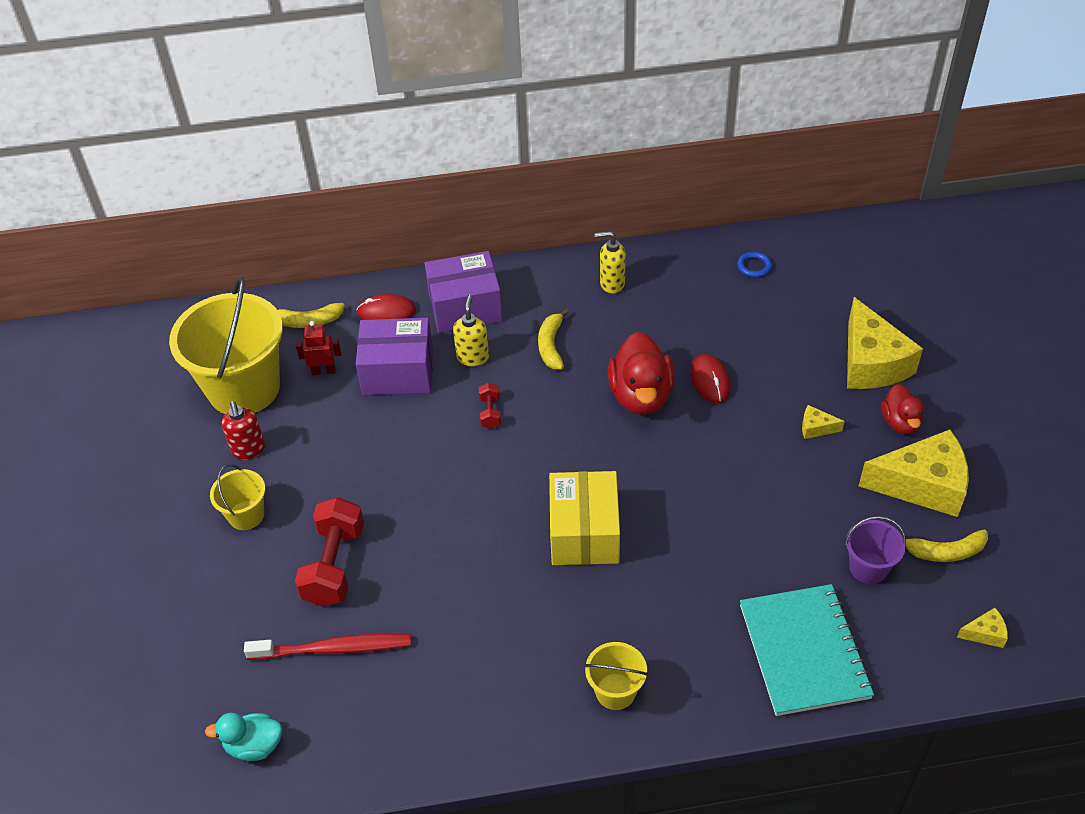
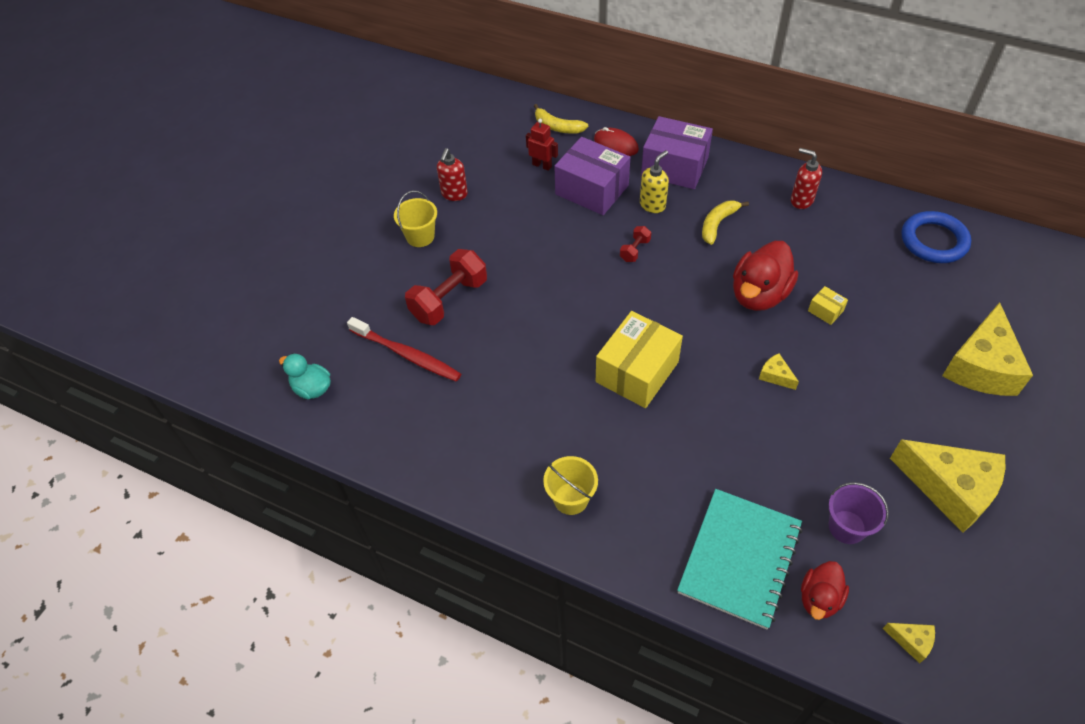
camera: 35 degrees right, 5 degrees up
yellow bucket [169,276,283,414] -> none
yellow soap dispenser [595,231,626,294] -> red soap dispenser [791,148,822,209]
red mouse [690,354,731,403] -> yellow box [808,286,848,325]
blue ring [737,252,772,278] -> blue ring [902,211,971,263], size x2.02
yellow cheese [802,405,845,439] -> yellow cheese moved to [759,354,799,390]
red duck [881,384,924,434] -> red duck moved to [801,561,849,620]
yellow banana [905,530,988,562] -> none

